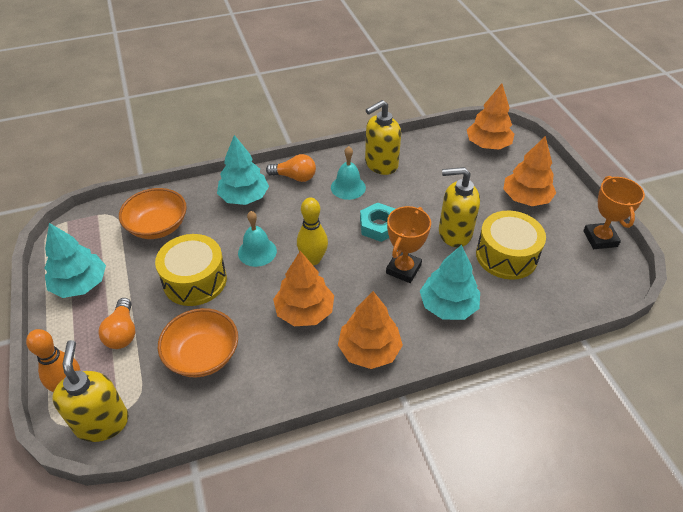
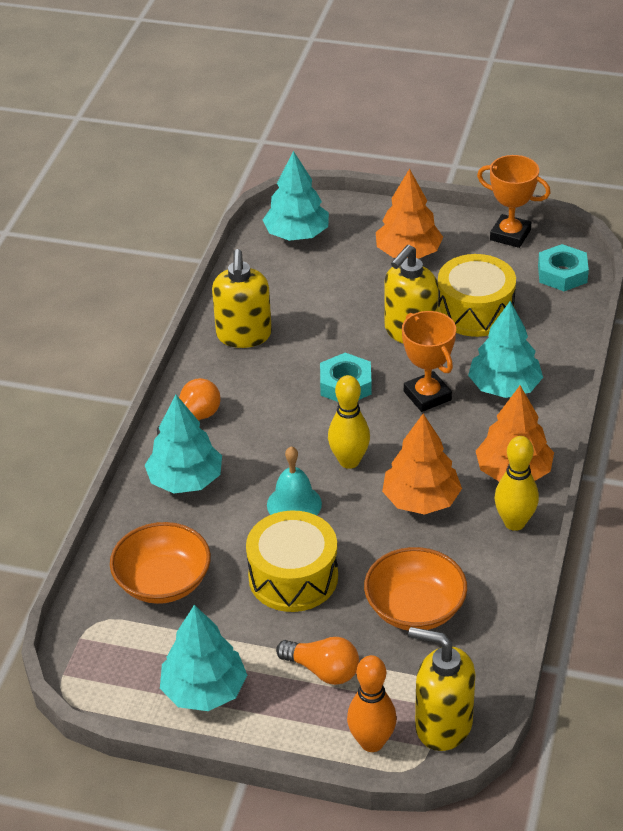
camera: 55 degrees left, 5 degrees down
turquoise bell [331,146,366,200] -> none
orange tree [467,84,514,150] -> turquoise tree [263,151,329,241]
none -> yellow bowling pin [494,436,539,531]
none -> turquoise nut [538,244,589,291]

